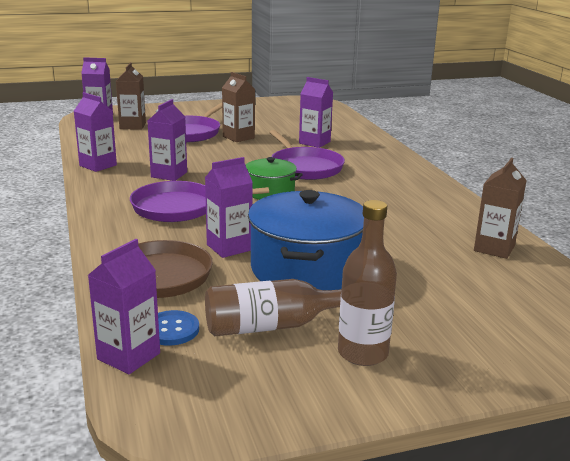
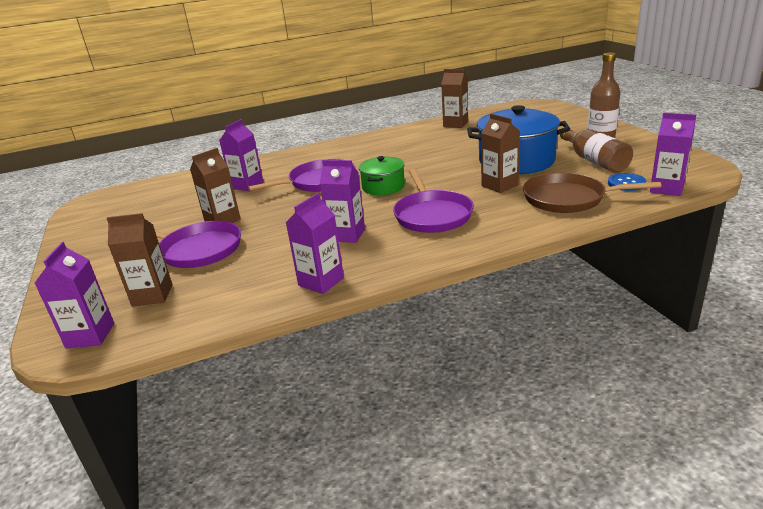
camera: 90 degrees left, 5 degrees up
purple carton [205,157,253,258] -> brown carton [481,114,520,193]

